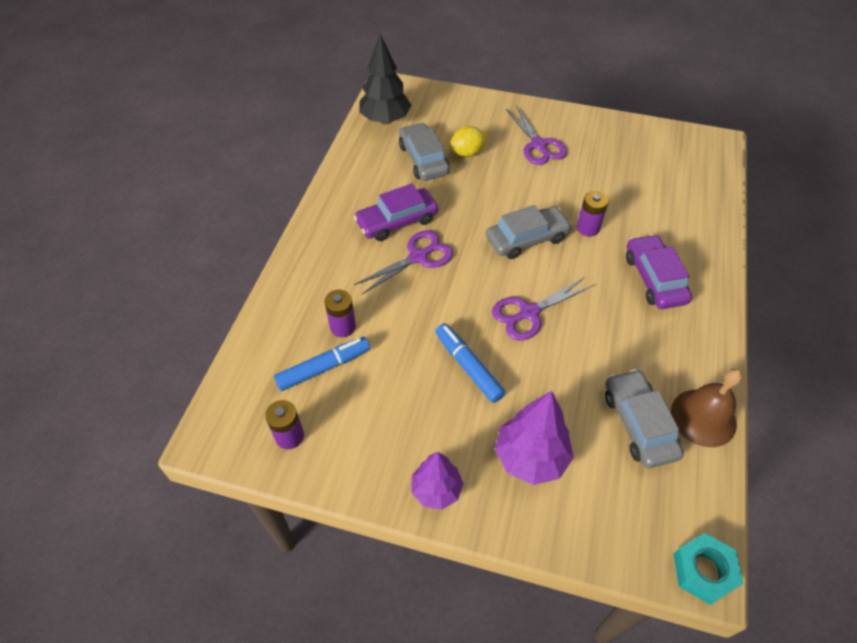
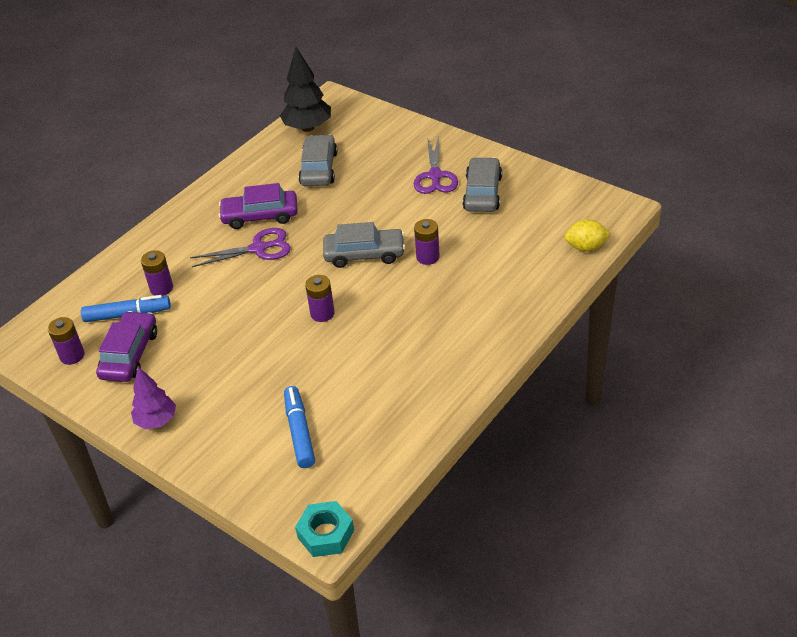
camera: 25 degrees right, 10 degrees down
blue marker [435,323,505,403] -> blue marker moved to [284,386,315,468]
yellow lemon [449,126,488,157] -> yellow lemon moved to [564,219,611,251]
purple scissors [492,277,594,341] -> purple battery [305,275,335,322]
purple tree [495,391,574,485] -> none
grey car [605,369,684,468] -> grey car moved to [462,157,502,212]
purple car [626,234,692,309] -> purple car moved to [96,311,157,382]
brown bell [671,369,743,447] -> none

